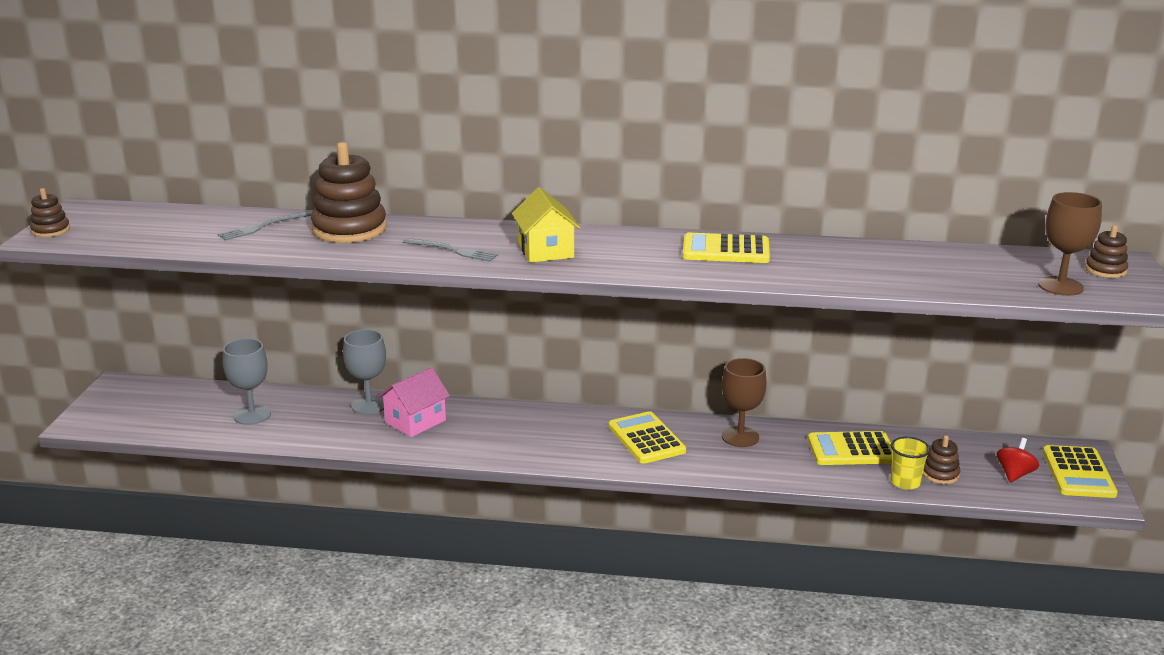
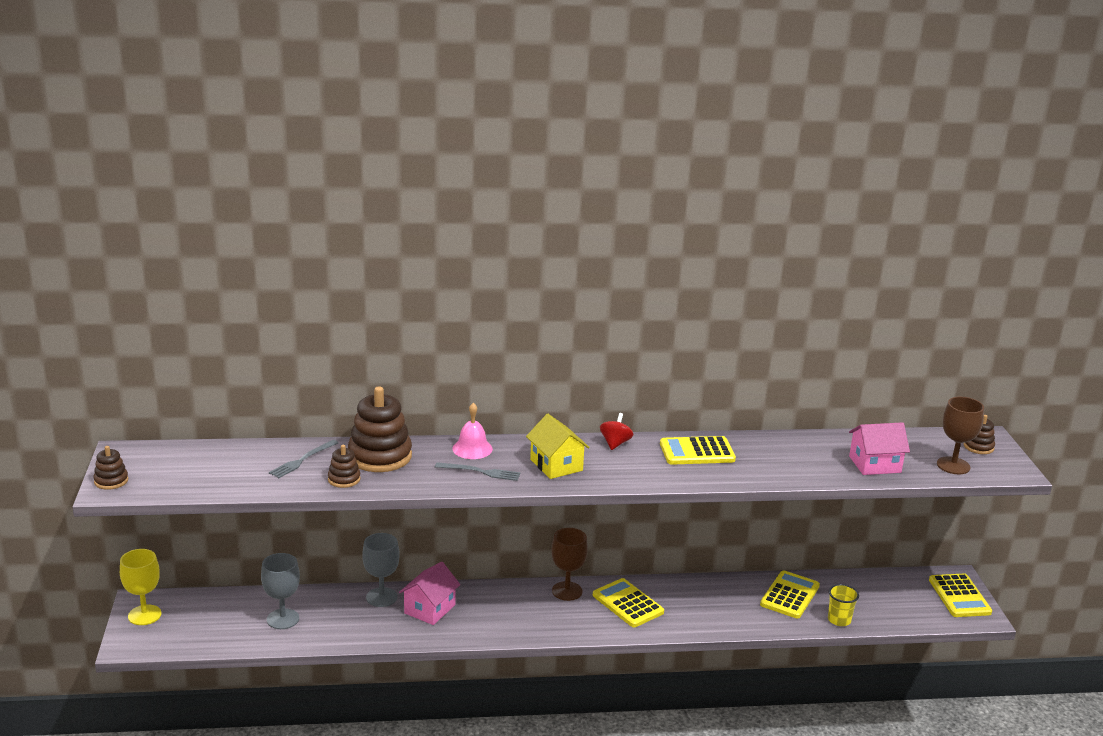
camera: 15 degrees left, 0 degrees up
brown goblet [722,358,767,447] -> brown goblet moved to [551,528,588,601]
yellow calculator [808,431,892,465] -> yellow calculator turned 135 degrees clockwise [760,571,820,619]
brown stacking toy [923,435,960,484] -> brown stacking toy moved to [328,445,361,488]
red spinning top [997,438,1039,483] -> red spinning top moved to [600,413,633,450]
none -> yellow goblet [120,549,161,625]
none -> pink bell [452,403,493,459]
none -> pink house [849,422,910,475]

